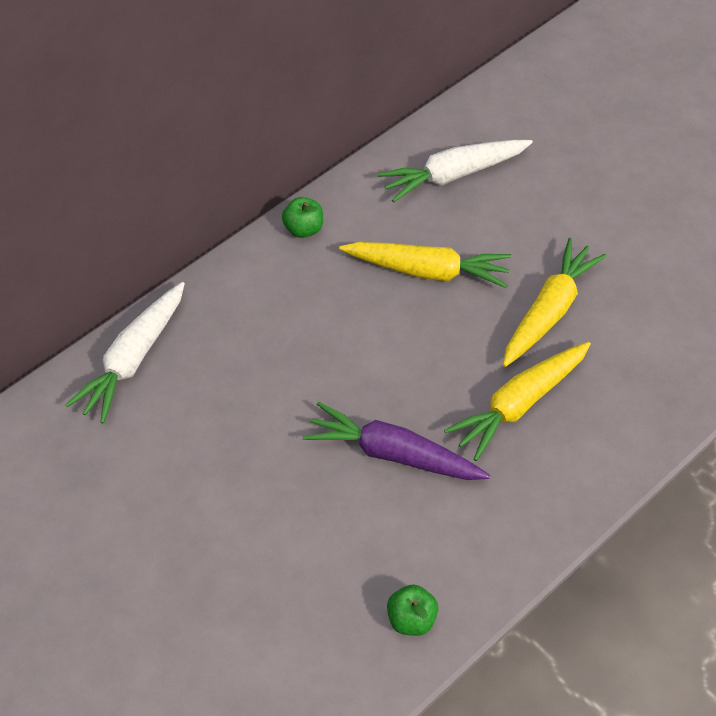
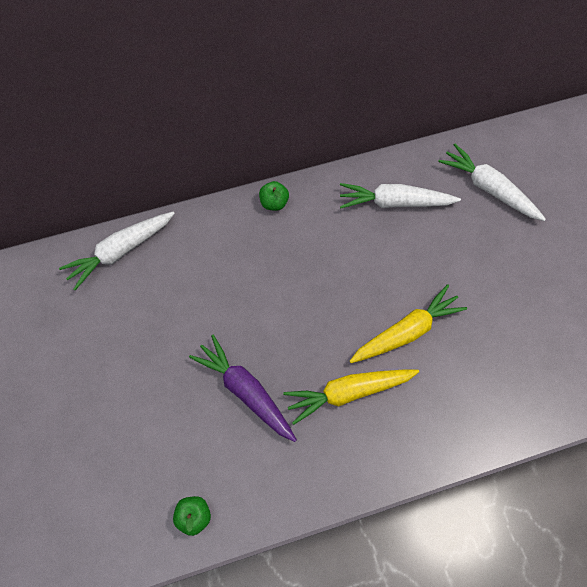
camera: 25 degrees right, 10 degrees up
yellow carrot [339,242,511,288] -> none
none -> white carrot [438,144,546,221]

